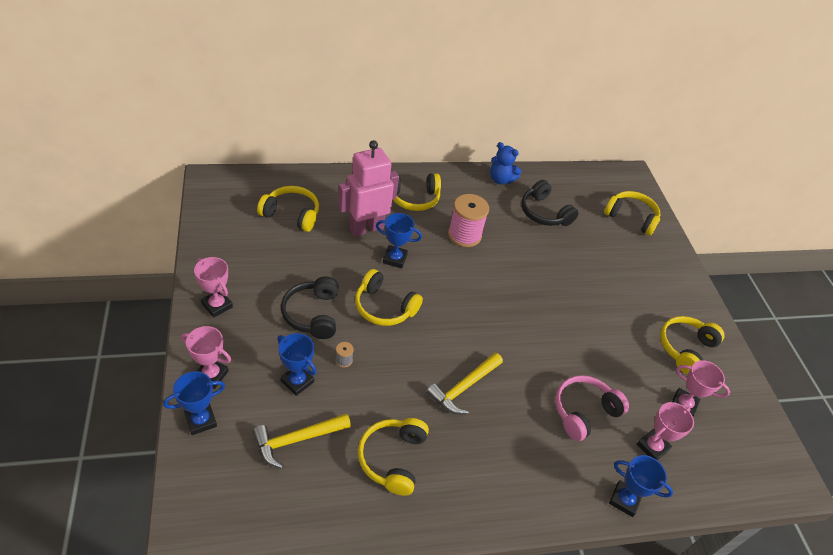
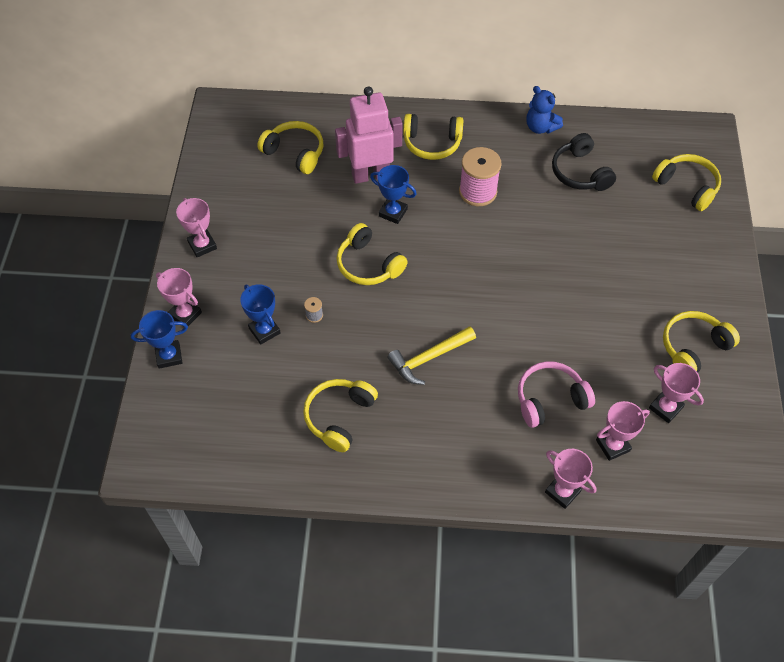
camera: 20 degrees right, 10 degrees up
yellow hammer [252,413,351,469] -> none
black headphones [281,276,339,339] -> none
blue trophy [609,455,673,517] -> pink trophy [545,449,597,509]

